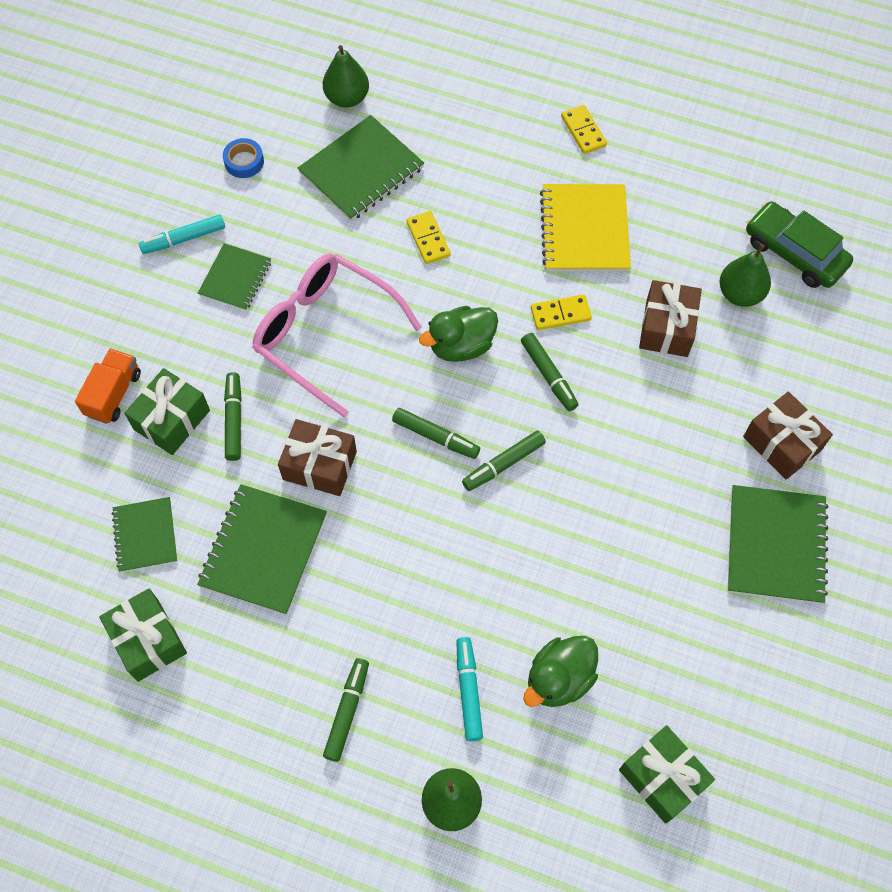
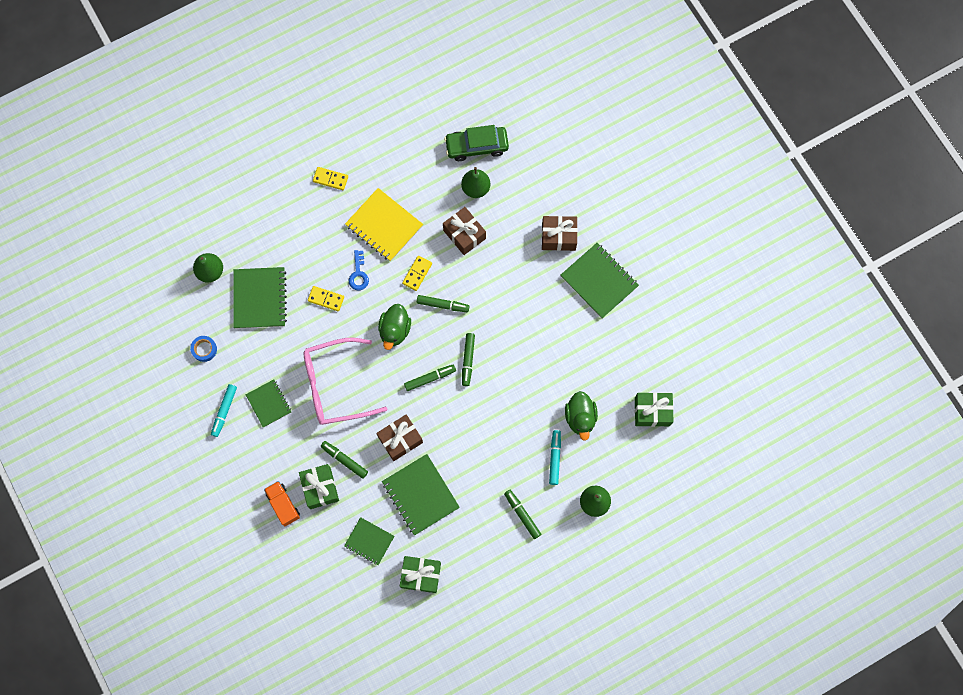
camera: 50 degrees left, 10 degrees up
turquoise marker [456,637,483,741] -> turquoise marker turned 60 degrees clockwise [549,430,561,485]
none -> blue key [349,250,369,291]

